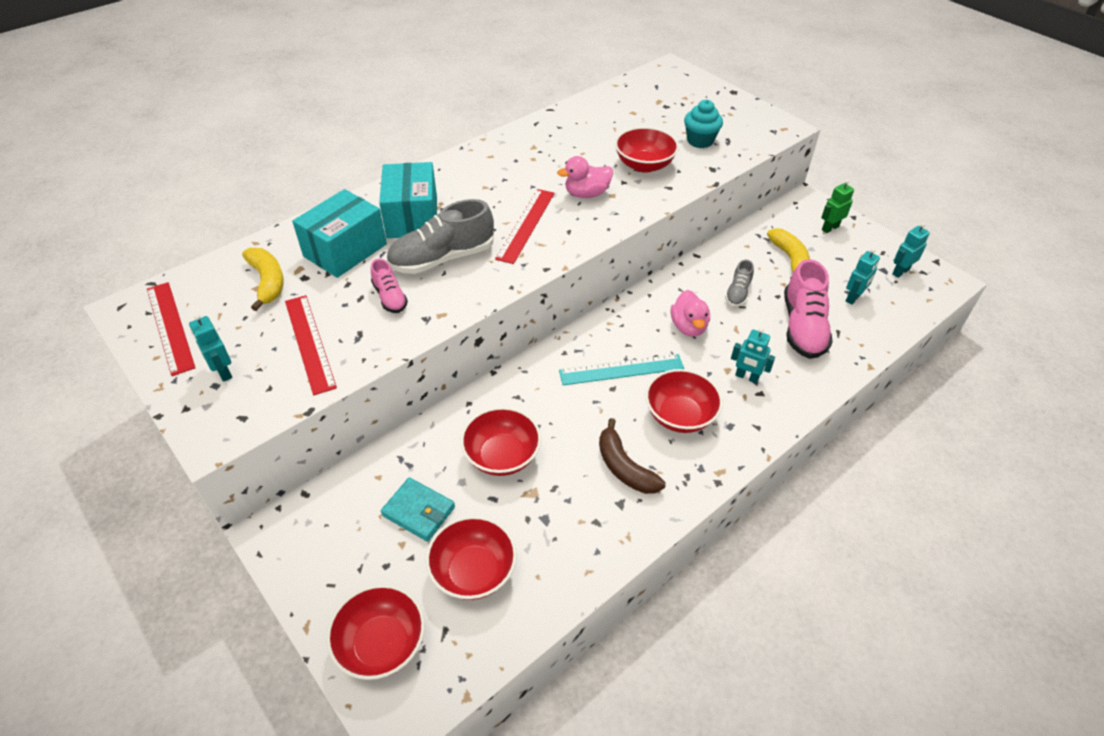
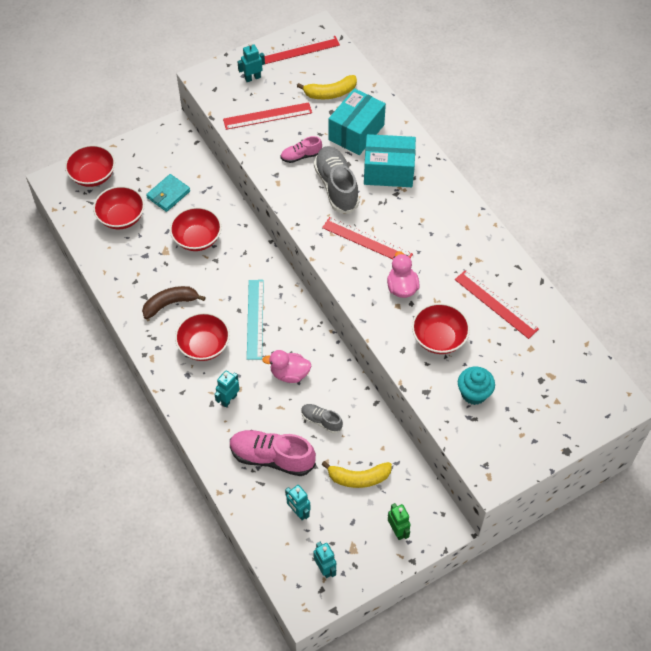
camera: 100 degrees right, 10 degrees up
turquoise box [292,189,387,278] -> turquoise box turned 75 degrees clockwise [328,88,386,155]
none -> red ruler [455,271,539,339]

